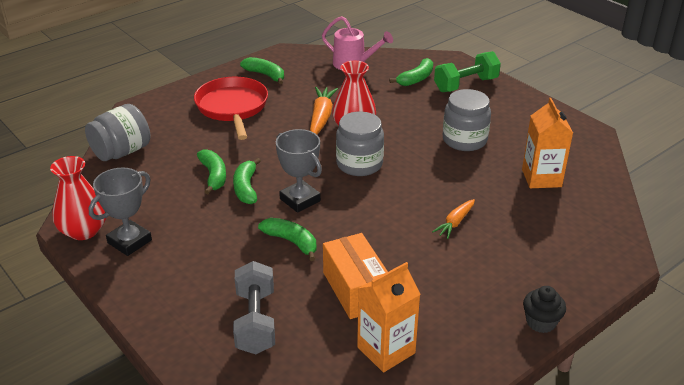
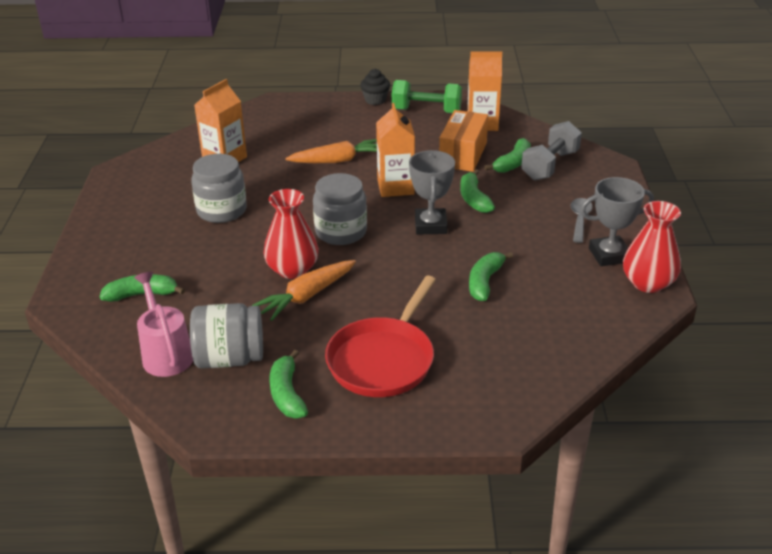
camera: 140 degrees left, 0 degrees up
grey jar [85,104,150,161] -> grey jar moved to [190,303,263,368]
green banana [233,158,261,204] -> green banana moved to [484,138,531,173]
orange carrot [432,199,475,239] -> orange carrot [285,139,377,163], size x1.57
green dumbbell [434,51,501,92] -> green dumbbell moved to [392,80,462,113]
none -> orange carton [376,103,415,197]
none -> grey spoon [571,198,593,243]

